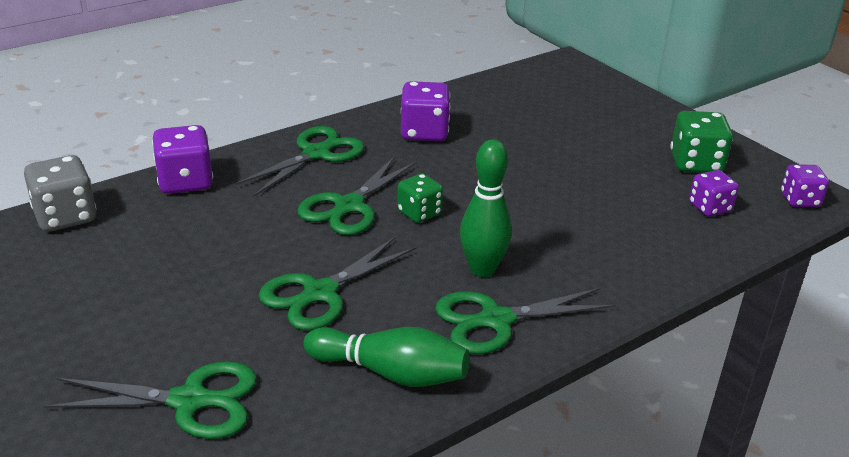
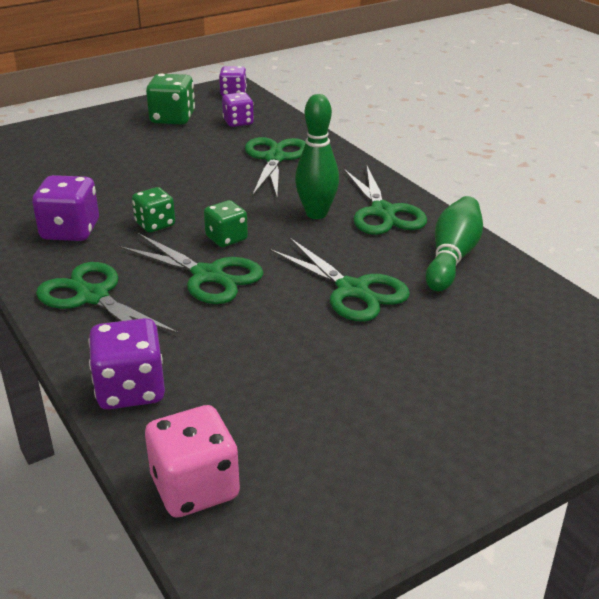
camera: 85 degrees left, 0 degrees up
grey dice [24,155,96,232] -> pink dice [145,405,240,518]
green scissors [44,361,257,439] -> green scissors moved to [245,137,306,197]
none -> green dice [132,187,175,233]

